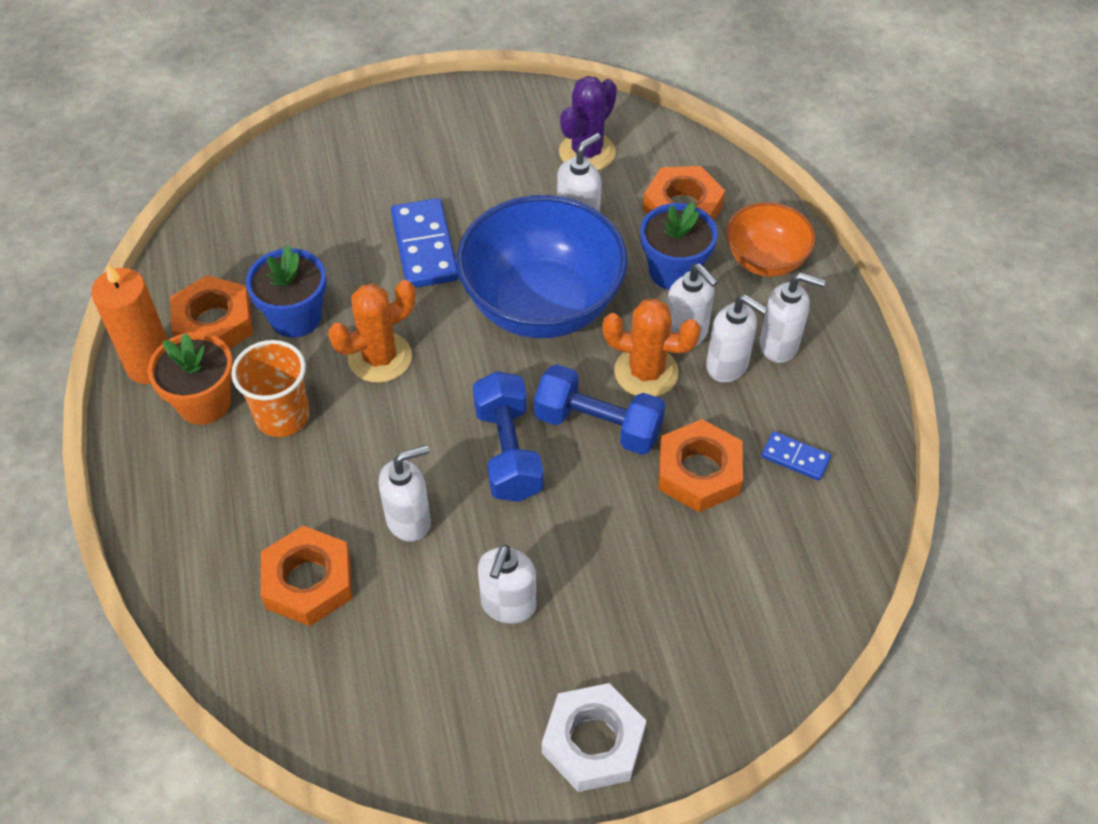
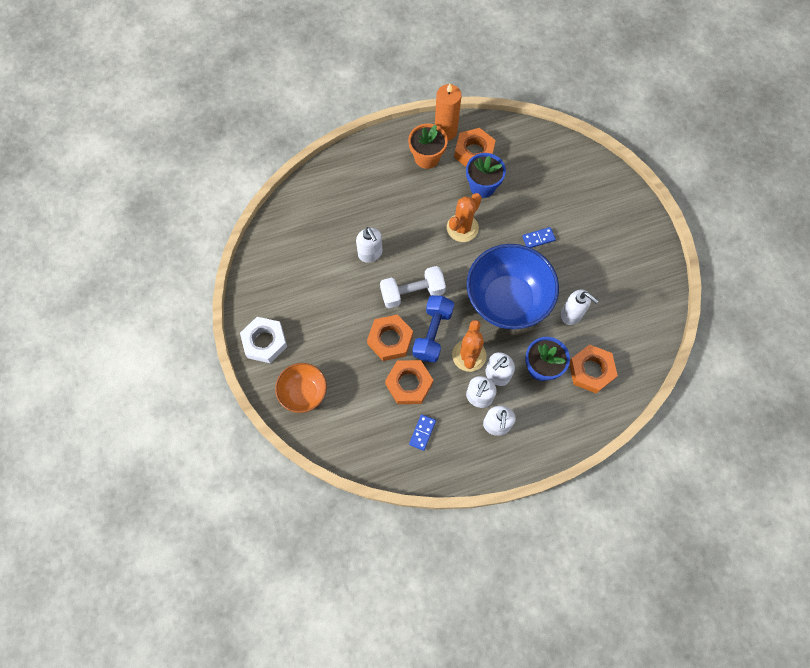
camera: 85 degrees right, 15 degrees up
orange cup [231,340,310,437] -> none
orange nut [261,526,352,626] -> orange nut moved to [367,315,413,361]
orange cactus [328,280,416,383] -> orange cactus turned 75 degrees clockwise [447,193,482,242]
blue domino [391,198,459,288] -> blue domino [522,227,556,248], size x0.54
blue dumbbell [473,371,544,502] -> white dumbbell [380,266,446,308]
white soap dispenser [478,545,536,624] -> none
purple cactus [559,76,617,171] -> none
orange bowl [726,202,816,277] -> orange bowl moved to [275,363,327,413]

